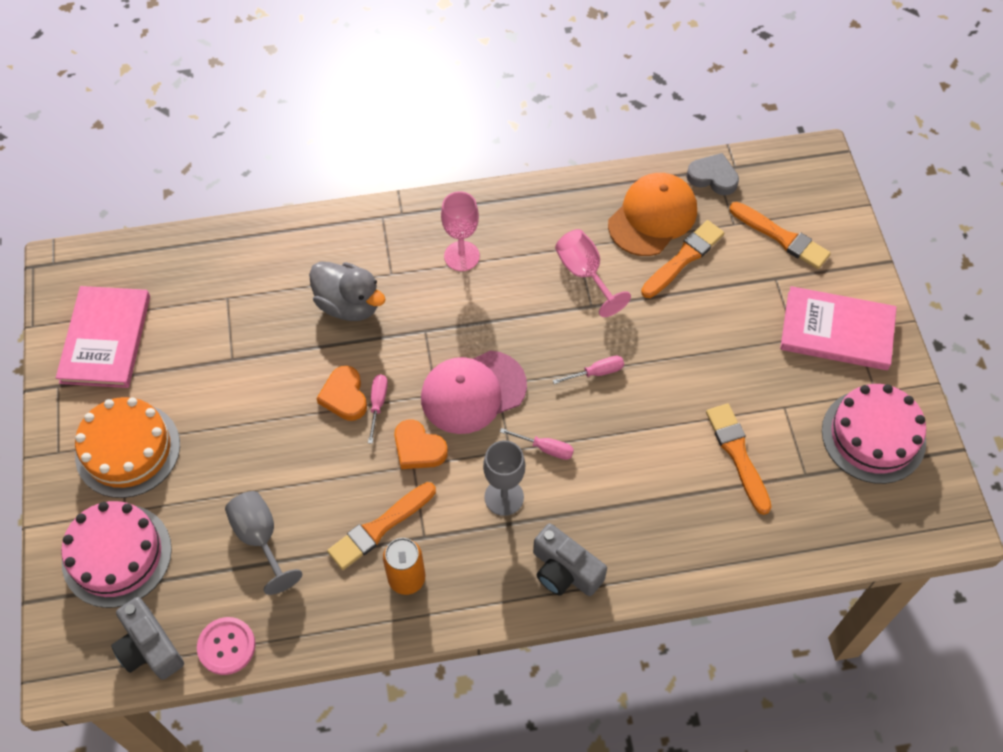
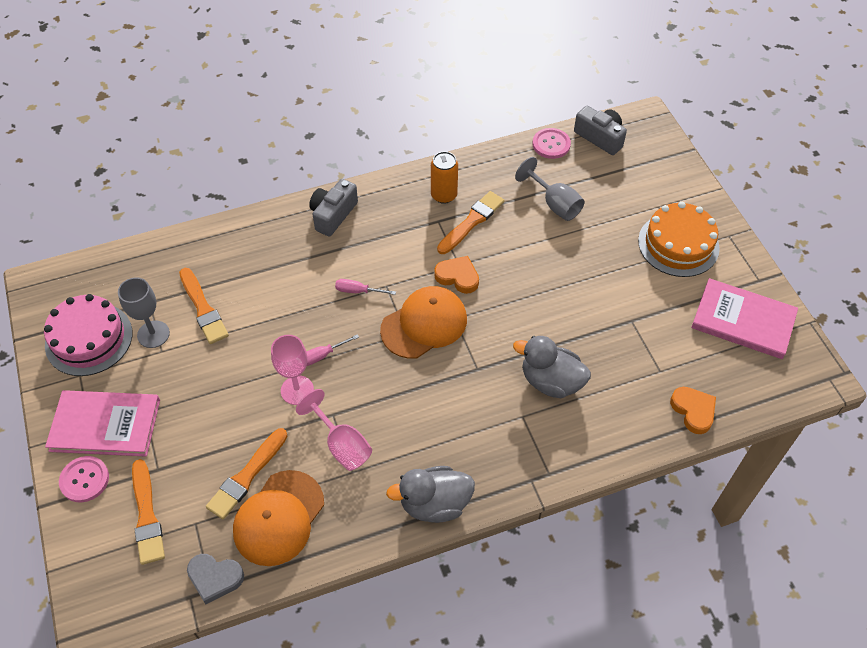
camera: 170 degrees right, 5 degrees down
pink book [56,286,150,388] -> pink book turned 60 degrees counterclockwise [691,278,798,359]
pink cake [61,501,172,608] -> none
orange heart [316,366,367,421] -> orange heart moved to [670,387,716,434]
pink screwdriver [368,374,388,444] -> none
pink cap [421,351,527,434] -> orange cap [380,286,467,359]
pink goblet [441,191,480,271] -> pink goblet moved to [271,335,314,405]
grey goblet [483,440,525,516] -> grey goblet moved to [118,277,170,348]
grey camera [533,523,607,596] -> grey camera turned 90 degrees counterclockwise [309,179,358,236]
orange brush [729,202,831,269] -> orange brush turned 135 degrees counterclockwise [132,459,165,565]
none -> pink button [59,456,109,502]
none -> grey duck [386,466,475,523]

